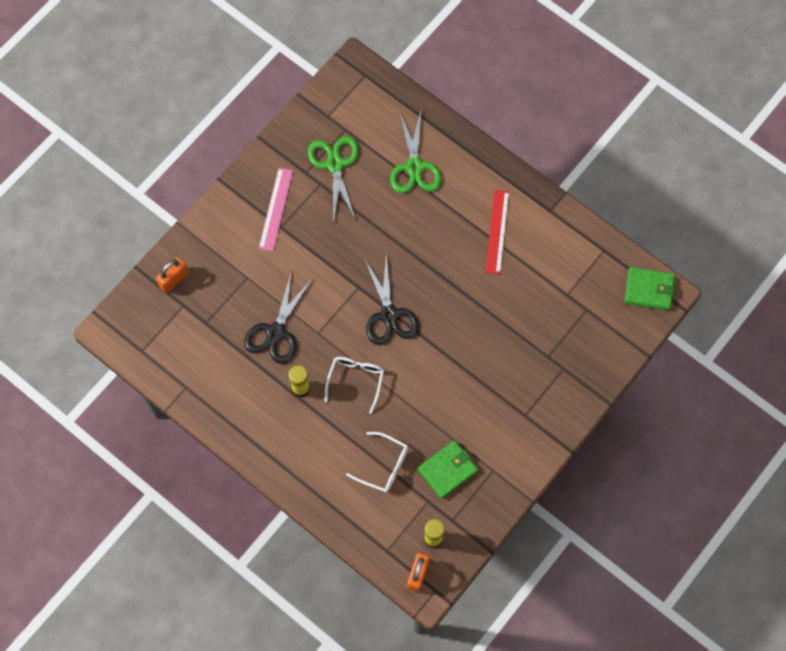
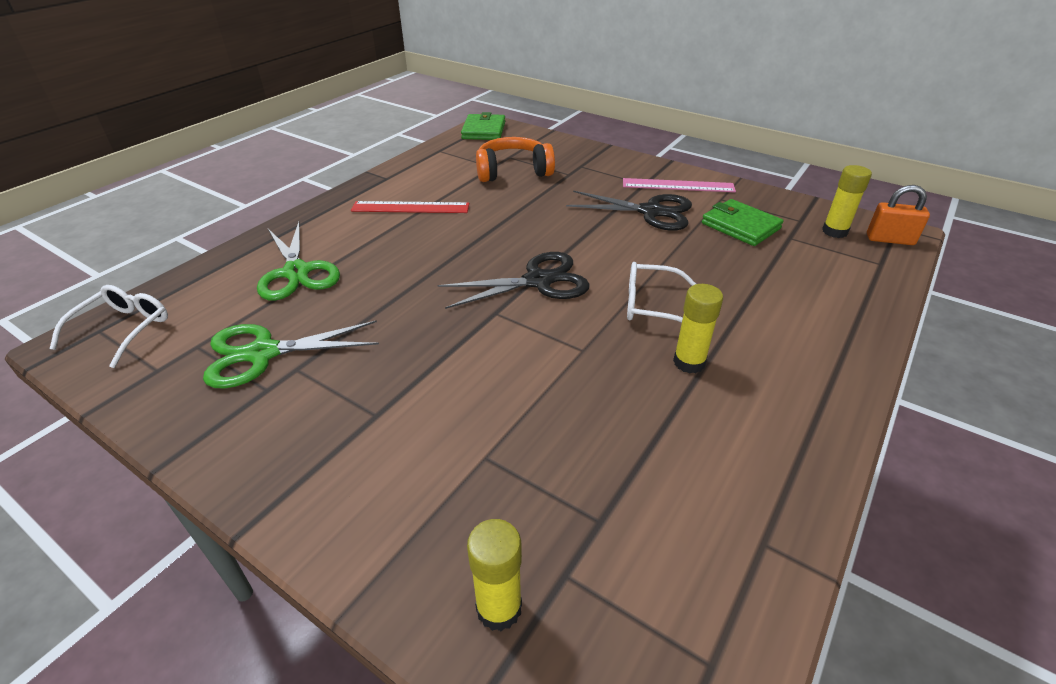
camera: 95 degrees left, 30 degrees down
orange padlock [156,257,189,293] -> yellow glue stick [467,519,522,631]
black scissors [244,274,312,364] -> black scissors moved to [566,190,692,231]
pink ruler [259,168,293,251] -> pink ruler moved to [623,178,736,192]
white glasses [346,432,408,492] -> white glasses moved to [49,285,168,368]
green scissors [390,111,442,193] -> green scissors turned 75 degrees clockwise [257,222,340,301]
none -> orange headphones [476,137,555,182]

